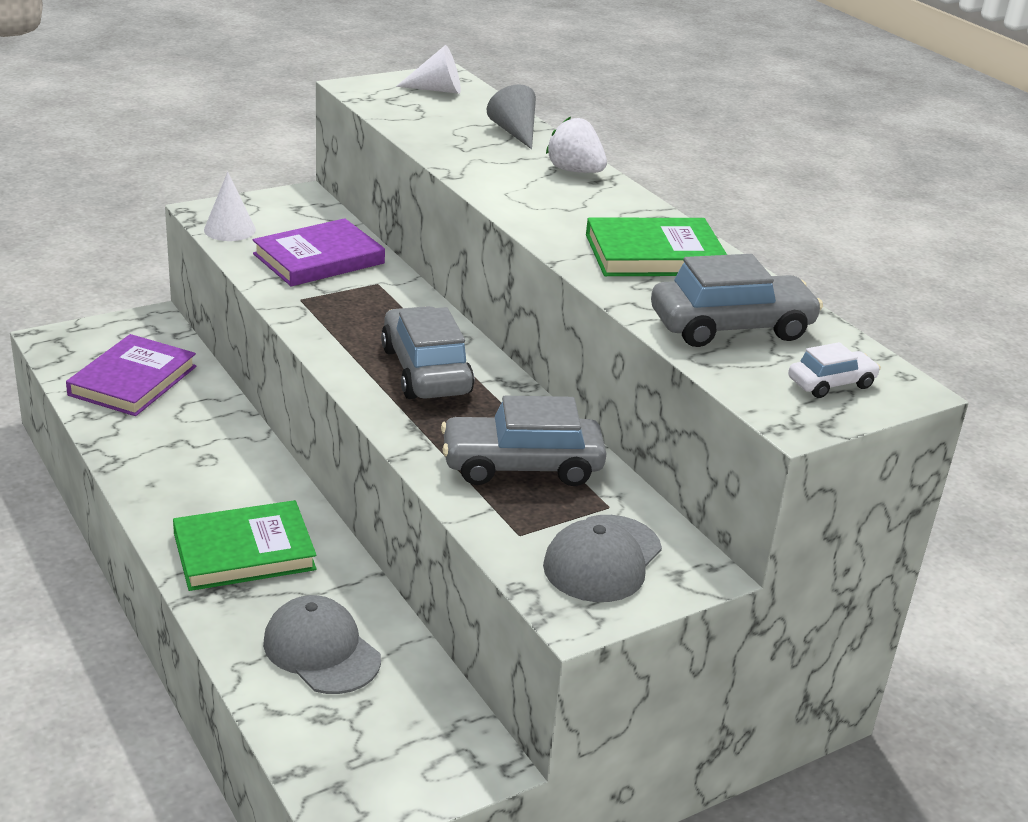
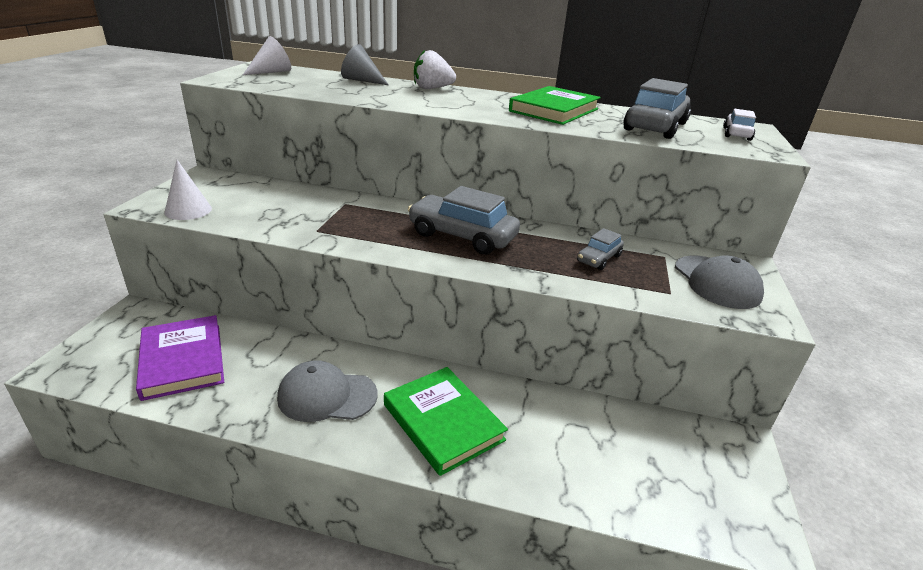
camera: 45 degrees left, 0 degrees up
green book [173,500,317,591] -> green book turned 60 degrees counterclockwise [384,367,508,476]
purple book [253,218,385,286] -> none
grey cap [263,595,381,694] -> grey cap moved to [277,360,378,422]
grey car [441,396,606,486] -> grey car [577,228,624,270], size x0.53

